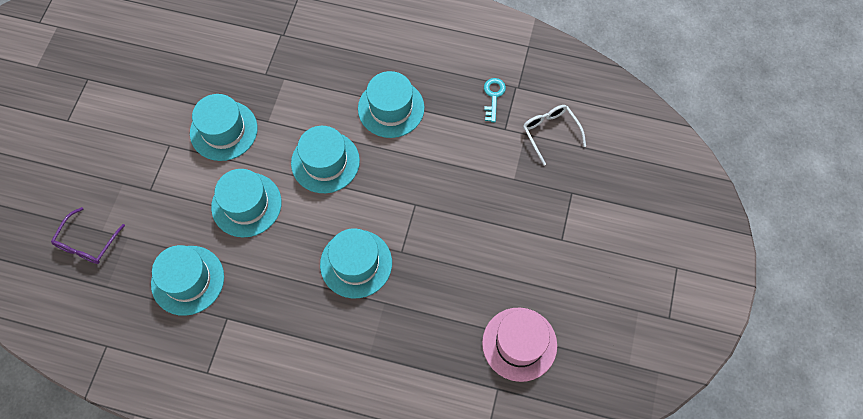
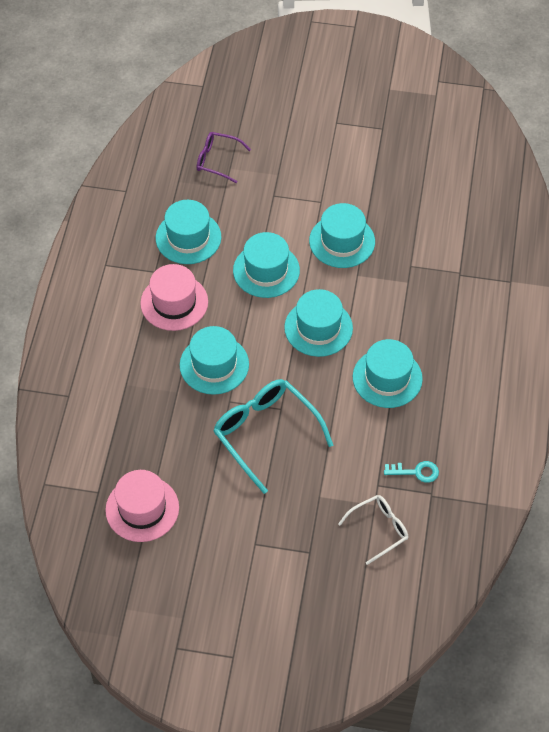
camera: 85 degrees right, 10 degrees down
none -> pink hat [140,264,208,331]
none -> turquoise glasses [213,379,333,494]

